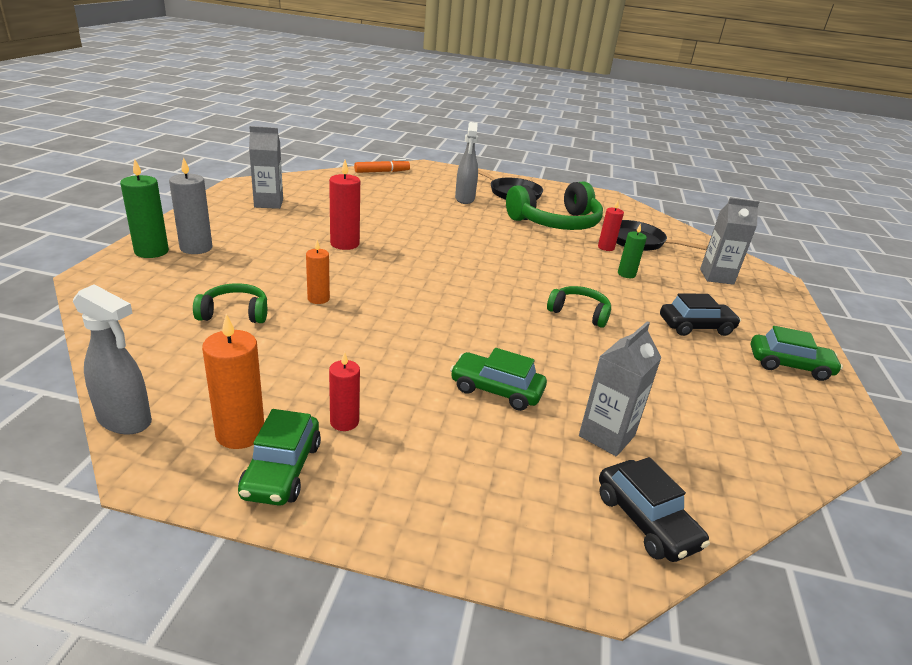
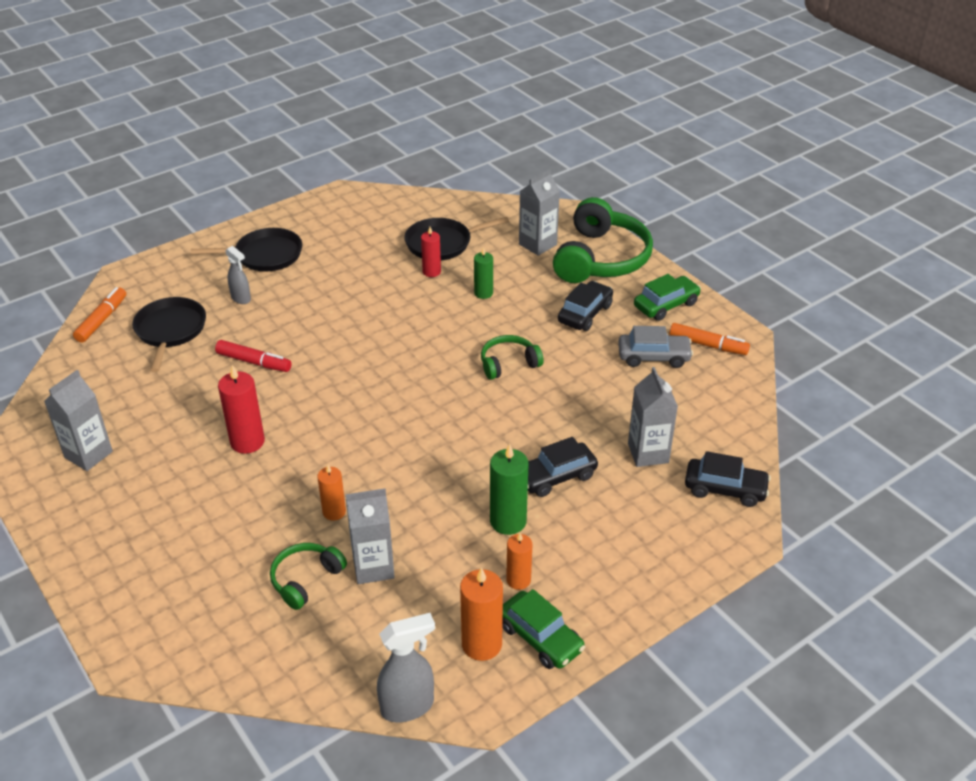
camera: 45 degrees left, 10 degrees up
green candle [120,159,169,258] -> green candle moved to [490,444,529,535]
grey candle [169,157,213,254] -> none
red candle [329,352,360,431] -> orange candle [506,533,532,590]
green car [450,348,547,411] -> black car [528,437,598,497]
grey spray bottle [455,122,478,204] -> grey spray bottle [225,246,251,304], size x0.65
green headphones [506,181,603,230] -> green headphones moved to [553,197,653,283]
none -> black pan [132,297,206,372]
none -> red marker [215,340,291,372]
none -> grey carton [346,488,395,584]
none -> grey car [618,326,693,368]
none -> orange marker [669,323,750,355]

